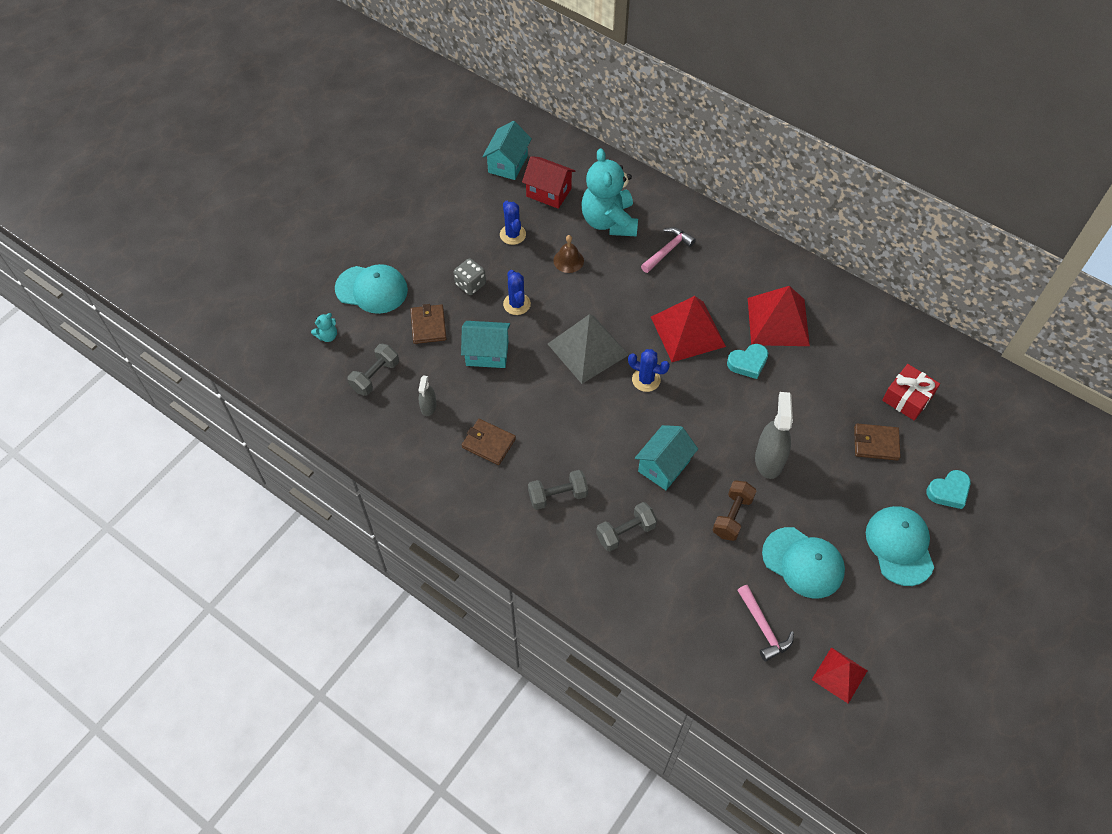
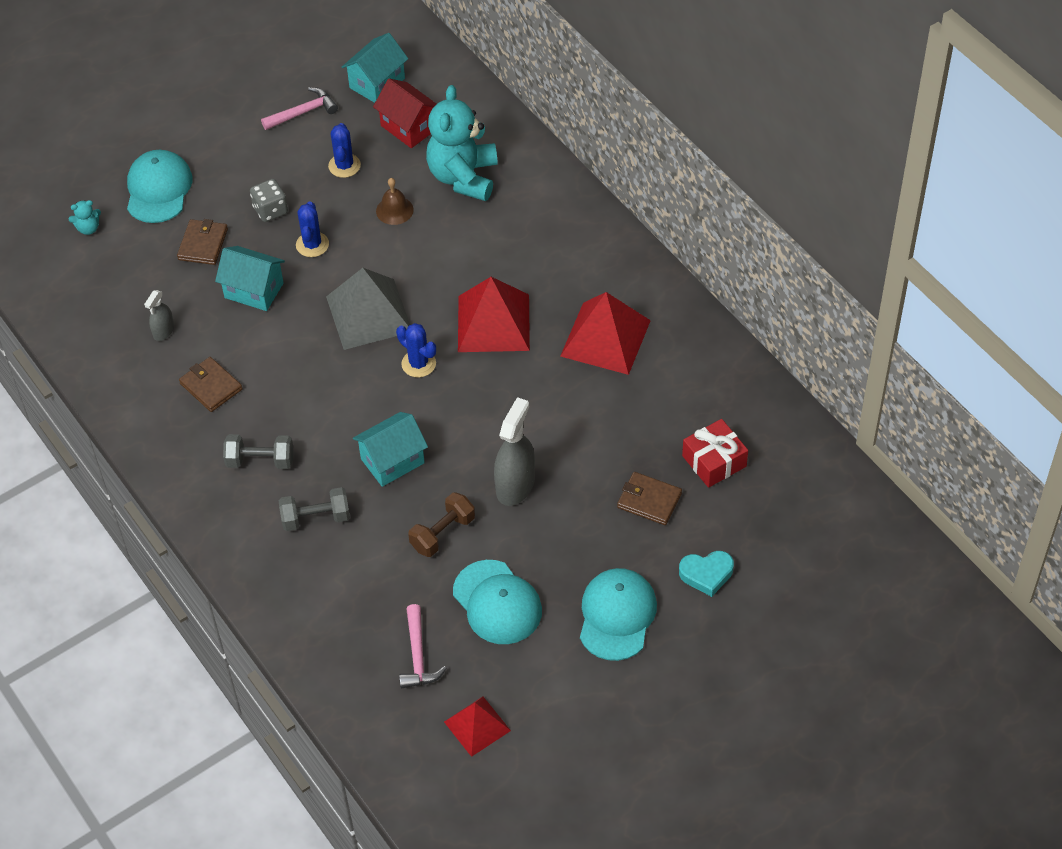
camera: 20 degrees right, 5 degrees down
turquoise cap [335,264,408,314] -> turquoise cap turned 120 degrees counterclockwise [127,150,193,223]
grey dumbbell [348,344,399,396] -> none
pink hammer [641,227,696,273] -> pink hammer moved to [261,87,338,130]
turquoise heart [727,344,768,379] -> none

